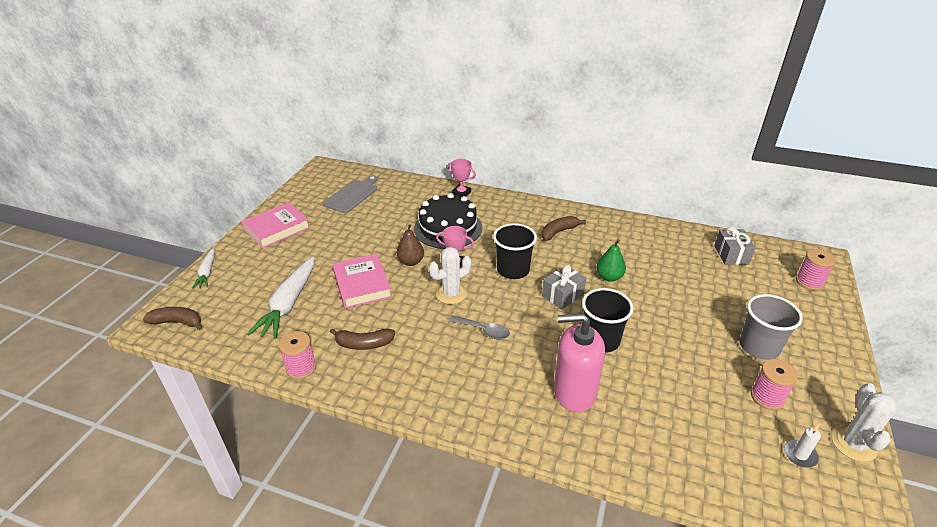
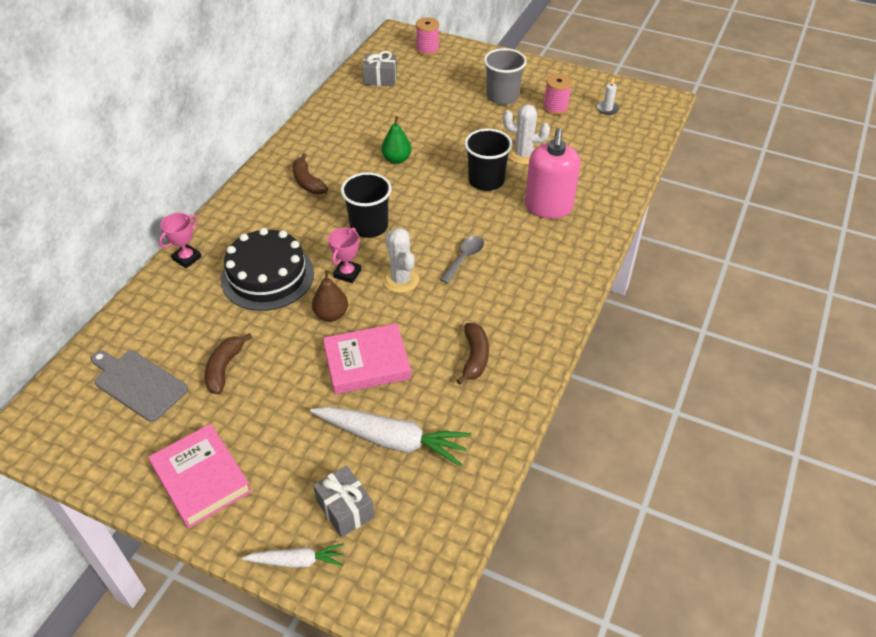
camera: 85 degrees left, 10 degrees up
brown banana [143,307,202,330] -> brown banana moved to [205,333,252,394]
pink spool [278,331,316,379] -> none
grey gift [542,265,586,309] -> grey gift moved to [313,466,375,537]
white cactus [832,383,896,462] -> white cactus moved to [503,104,550,165]

